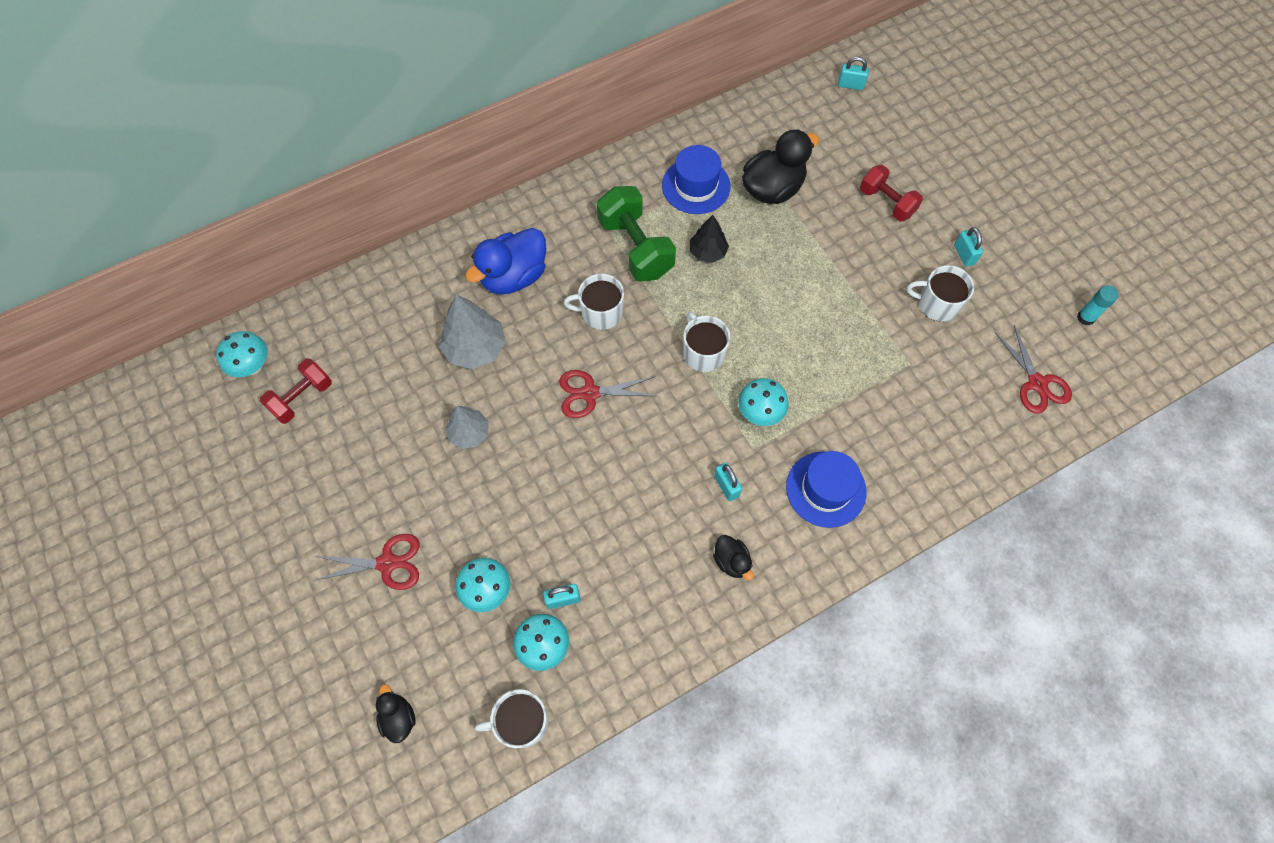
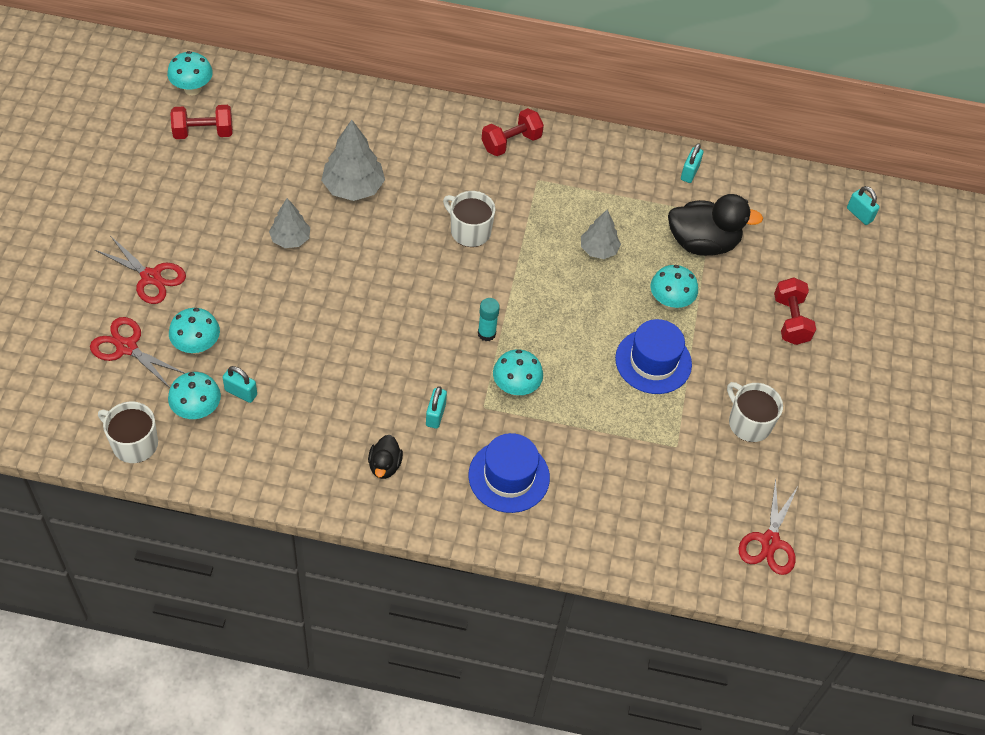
camera: 35 degrees right, 10 degrees down
black duck [376,684,415,743] -> none
blue duck [465,228,546,294] -> none
red scissors [559,370,656,418] -> red scissors moved to [90,317,185,388]
green dumbbell [597,186,676,281] -> none
blue hat [662,145,731,214] -> blue hat moved to [615,319,692,394]
white mug [683,312,730,372] -> none
black tree [690,215,729,263] -> grey tree [581,209,621,259]
turquoise padlock [954,227,983,267] -> turquoise padlock moved to [681,143,703,183]
turquoise glue stick [1077,285,1119,325] -> turquoise glue stick moved to [478,298,500,341]
none -> red dumbbell [482,108,544,156]
none -> turquoise mushroom [650,265,698,310]

